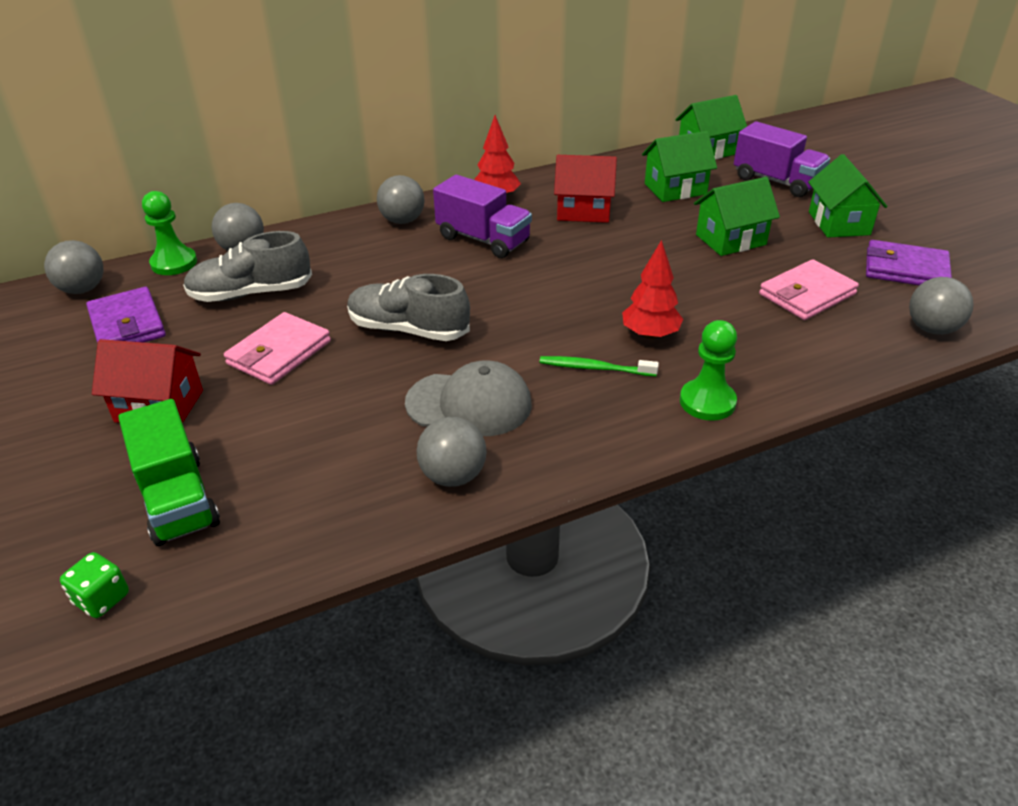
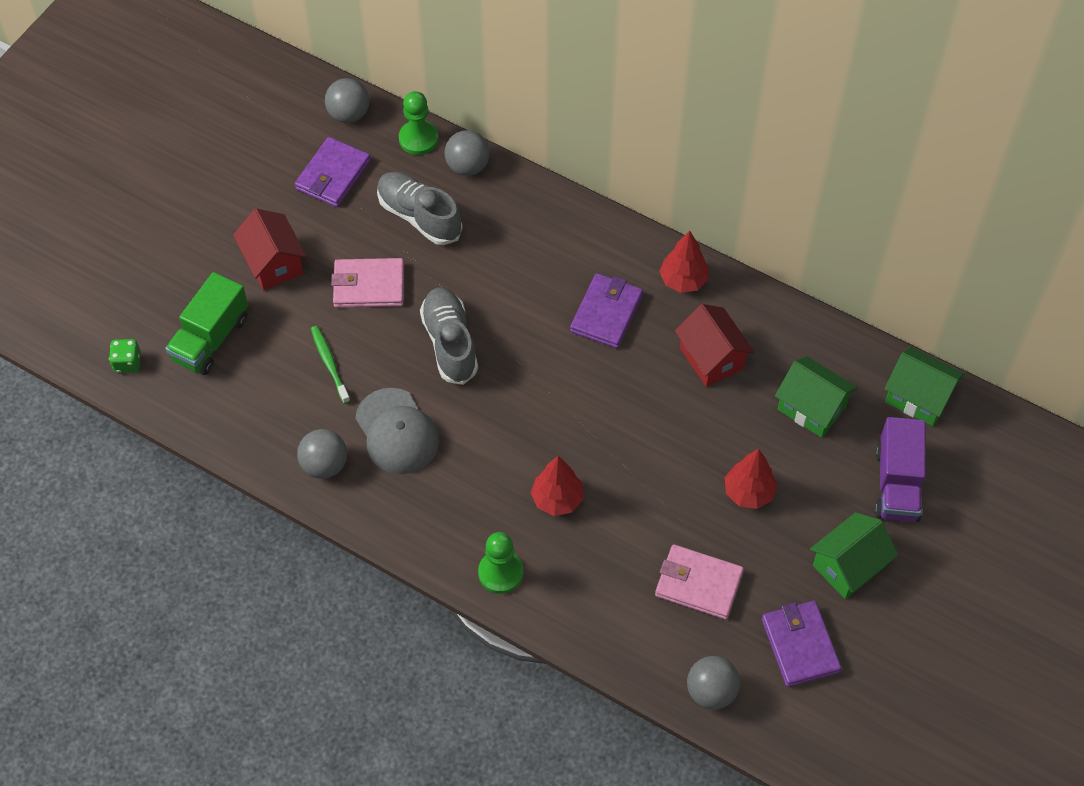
camera: 55 degrees right, 20 degrees up
grey ball [377,175,425,224] -> none
purple truck [433,175,532,258] -> purple wallet [570,273,643,348]
green toothbrush [539,356,659,376] -> green toothbrush moved to [311,326,350,404]
green house [694,177,780,256] -> red tree [725,449,778,509]

